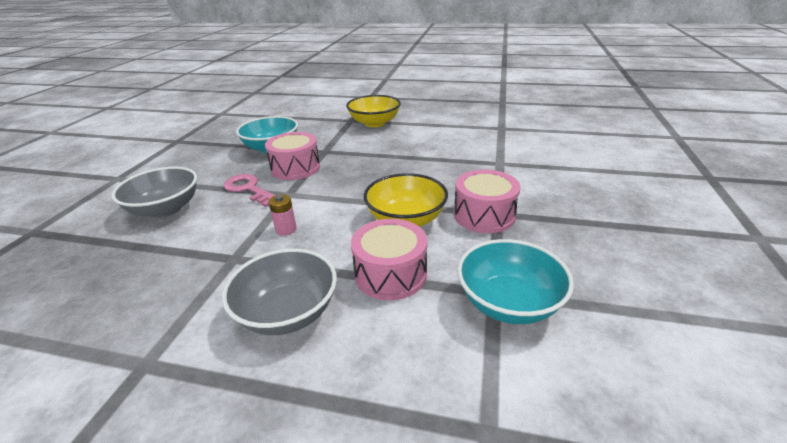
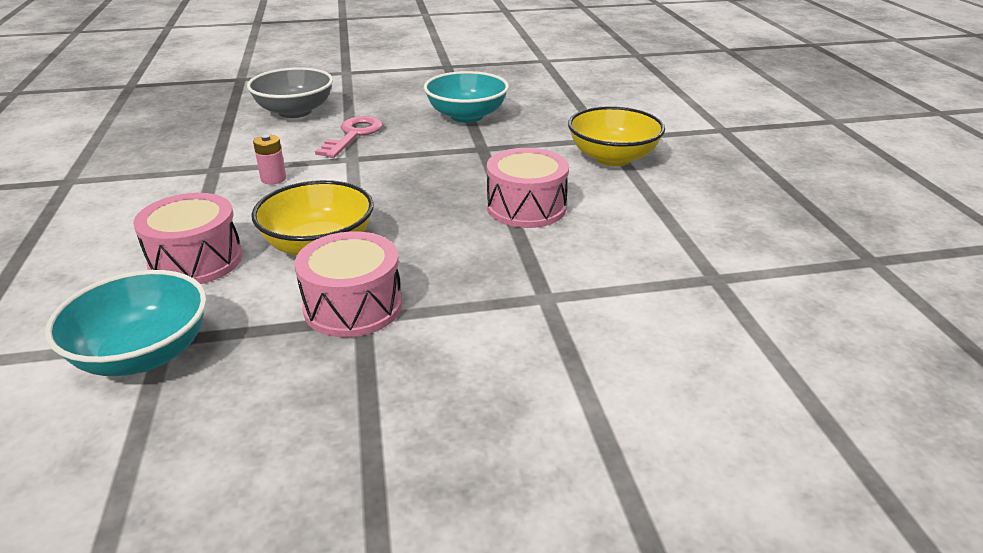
camera: 65 degrees right, 0 degrees up
grey bowl [222,248,337,335] -> none
pink drum [265,132,320,180] -> pink drum moved to [487,148,569,228]

